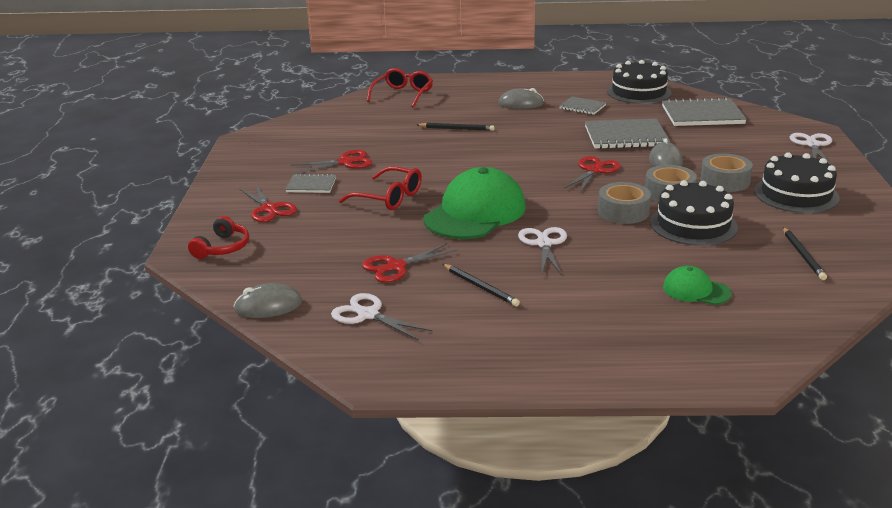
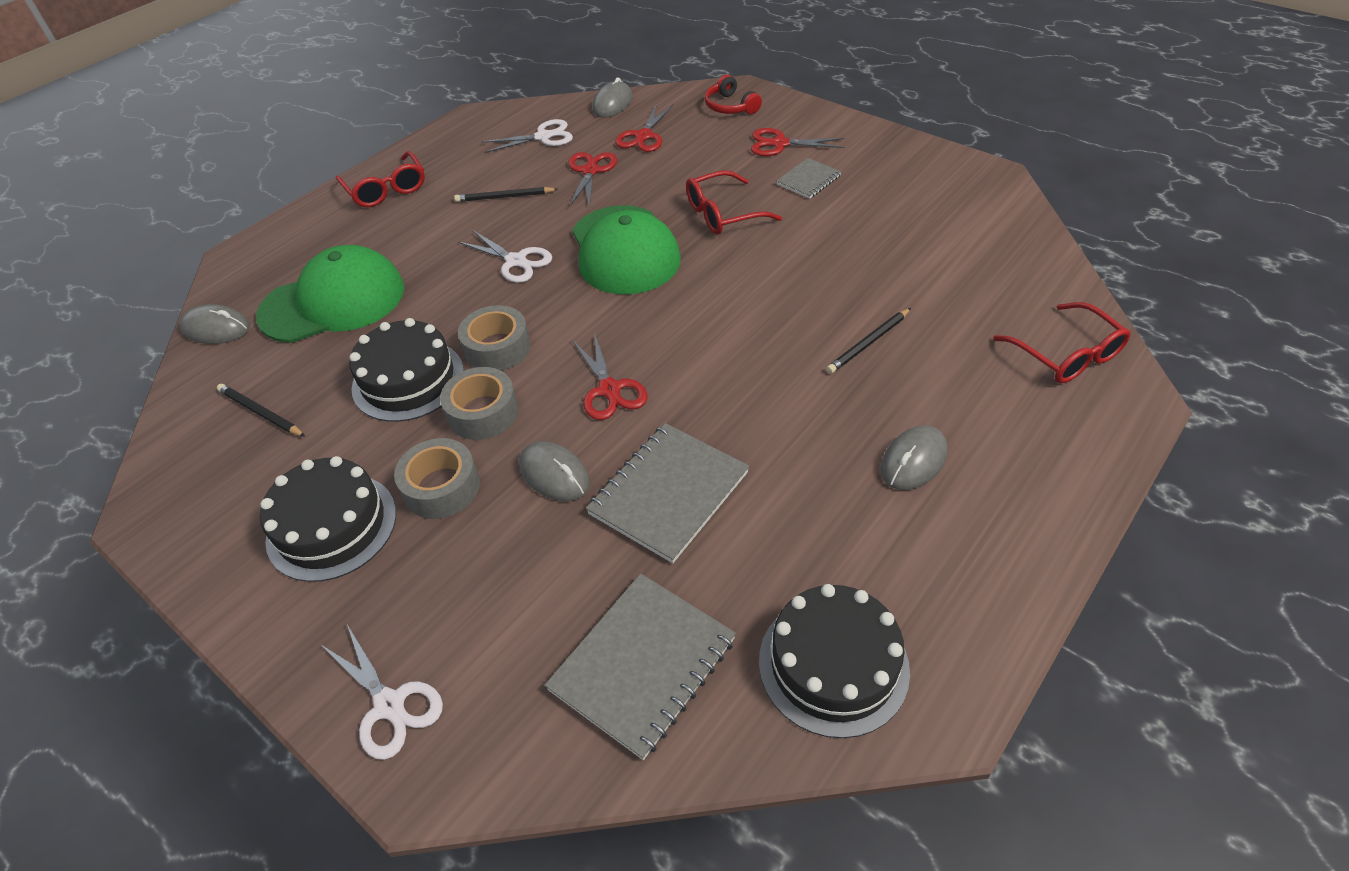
camera: 130 degrees right, 20 degrees up
red scissors [291,150,372,173] -> red scissors moved to [615,103,673,152]
grey notebook [559,96,606,115] -> none
green cap [663,266,732,305] -> green cap [256,245,404,343], size x2.04
none -> grey mouse [179,304,250,344]
none -> red glasses [336,151,425,207]

